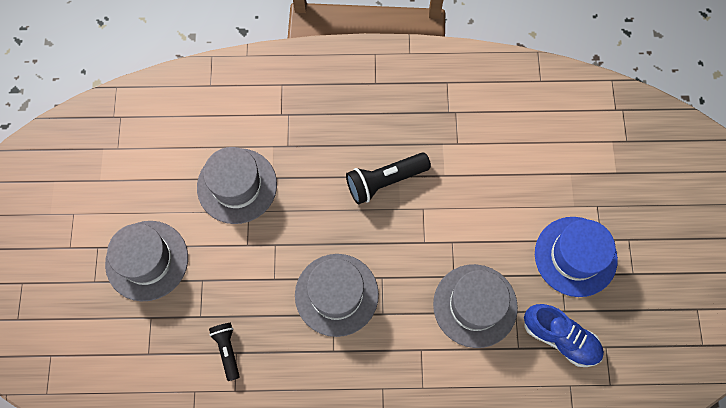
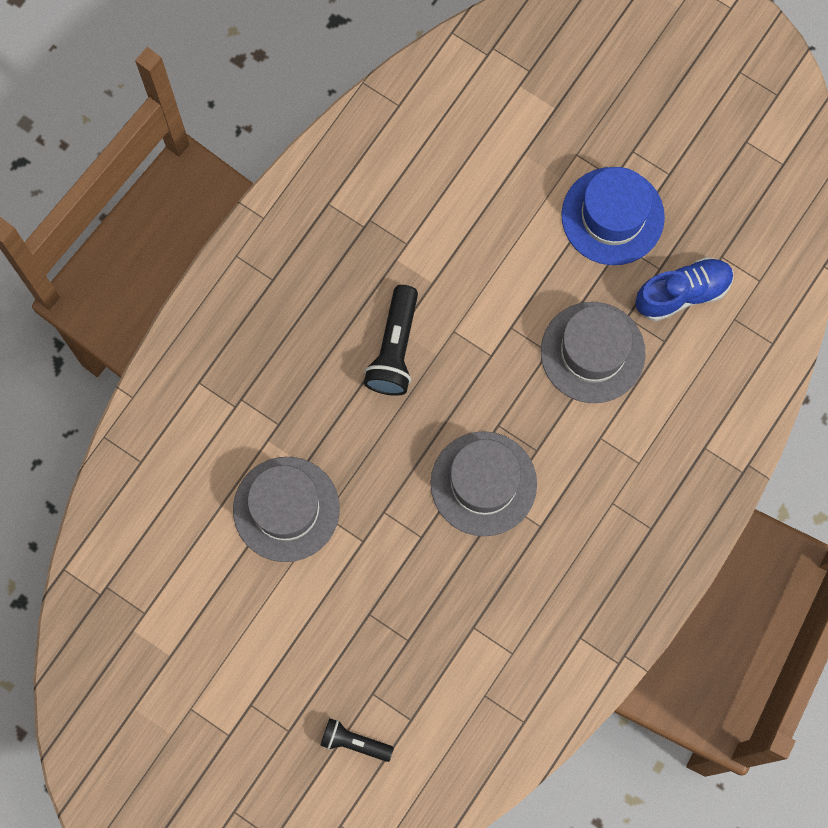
camera: 55 degrees left, 5 degrees up
grey hat [105,221,188,301] -> none
black flashlight [209,323,240,381] -> black flashlight moved to [320,718,394,762]

